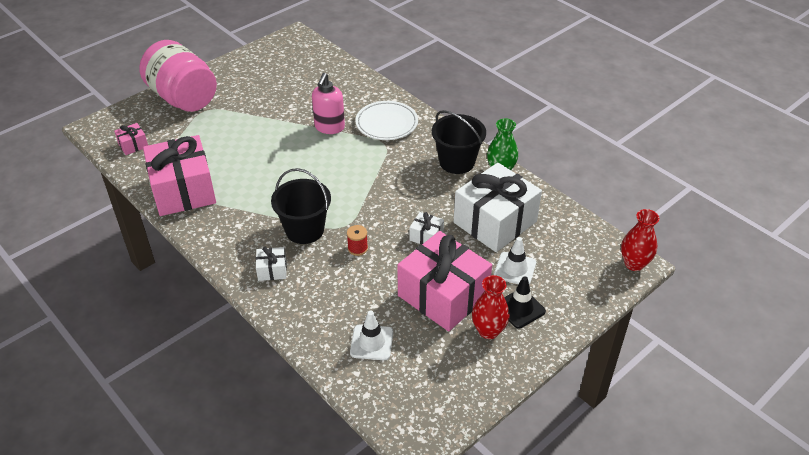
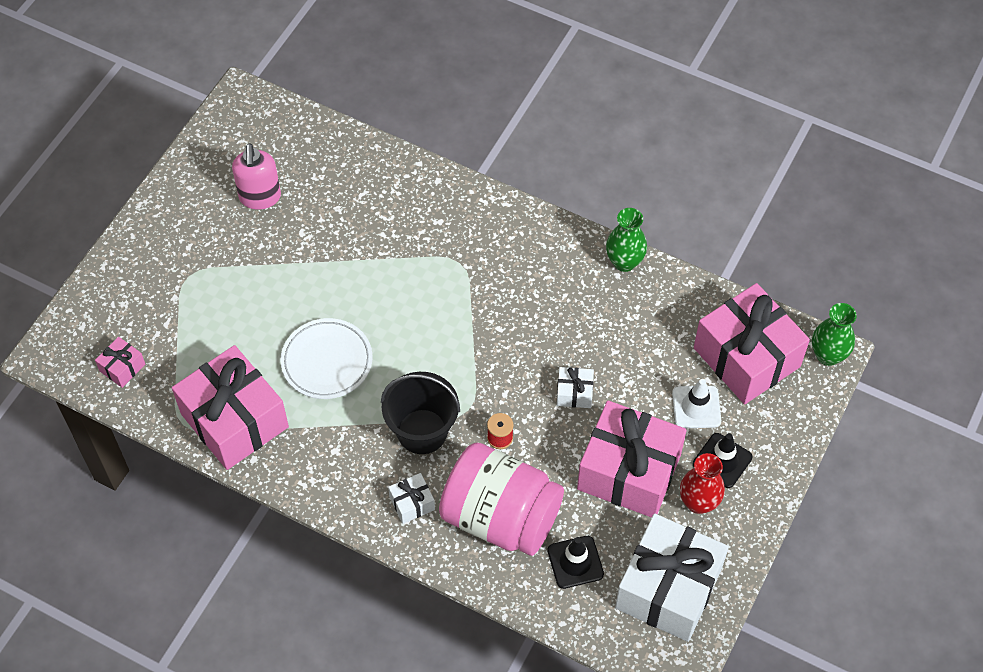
camera: 20 degrees left, 15 degrees up
pink jar [139,40,217,112] -> pink jar moved to [439,442,564,556]
pink soap dispenser [312,73,345,134] -> pink soap dispenser moved to [232,143,281,210]
white traffic cone [350,311,393,360] -> black traffic cone [548,536,604,589]
white plate [355,101,418,140] -> white plate moved to [280,318,373,399]
black bucket [432,110,486,174] -> none
white gift [454,163,542,252] -> white gift moved to [615,513,729,642]
red vase [621,209,659,271] -> green vase [812,303,857,366]
none -> pink gift [694,283,810,404]

